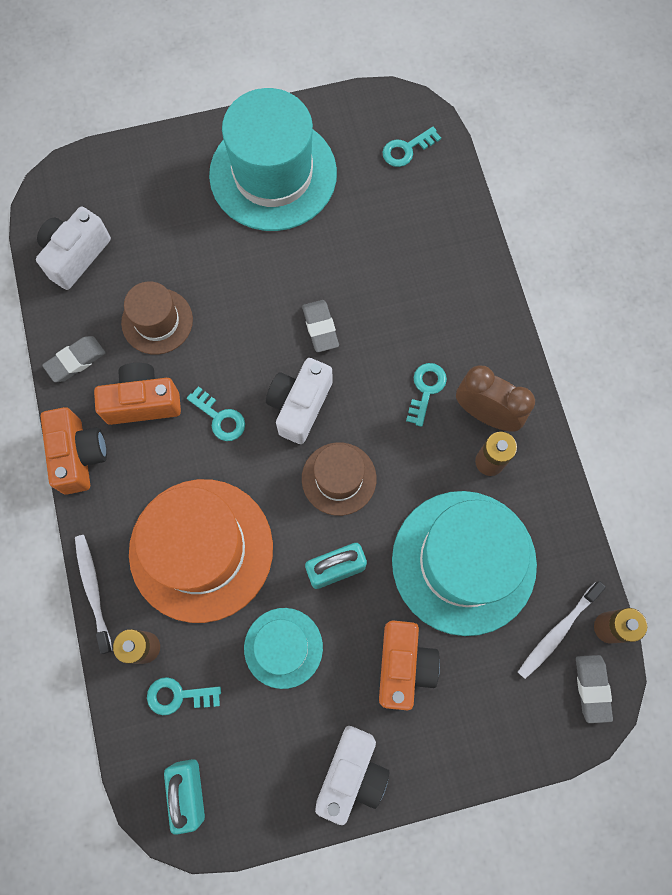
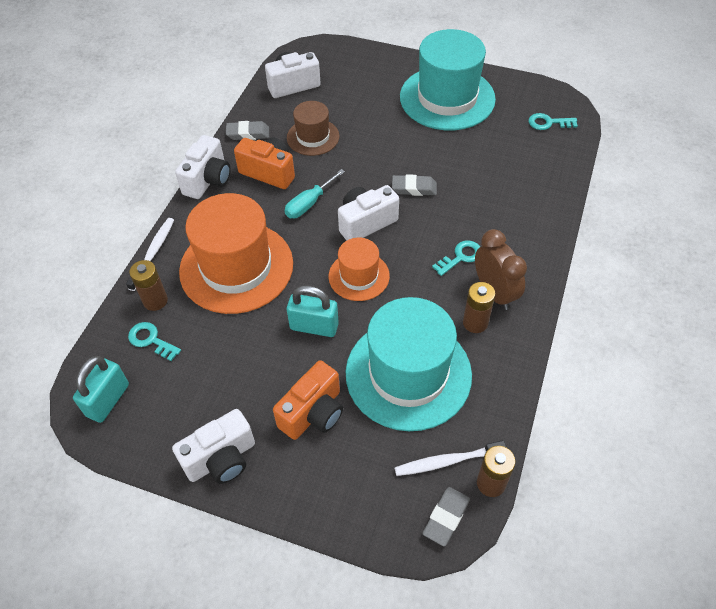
camera: 35 degrees right, 20 degrees down
orange camera [40,407,107,495] -> white camera [175,135,231,199]
turquoise key [187,386,245,441] -> turquoise screwdriver [285,169,345,218]
turquoise hat [244,608,323,689] -> none
grey eraser [302,300,339,352] -> grey eraser turned 75 degrees clockwise [392,174,437,196]
brown hat [302,442,376,516] -> orange hat [328,238,390,301]

